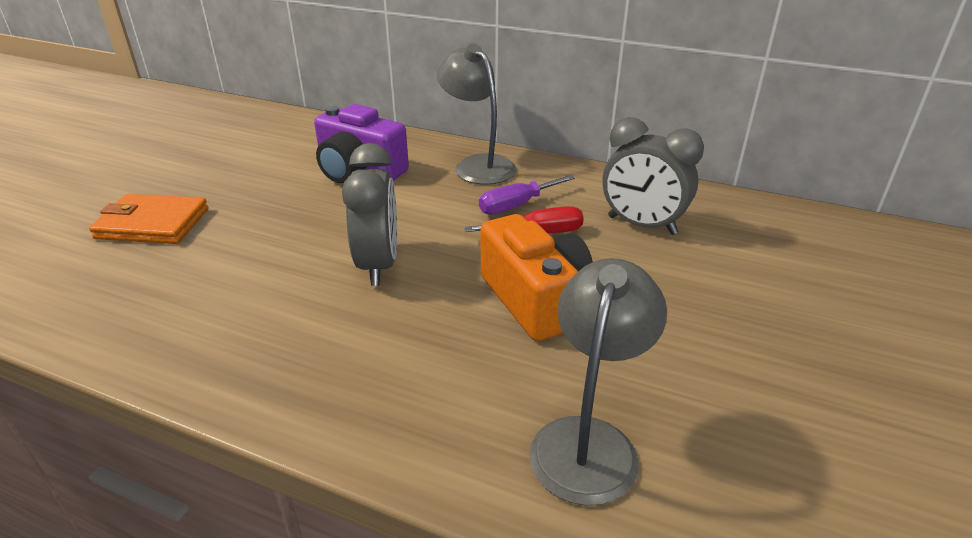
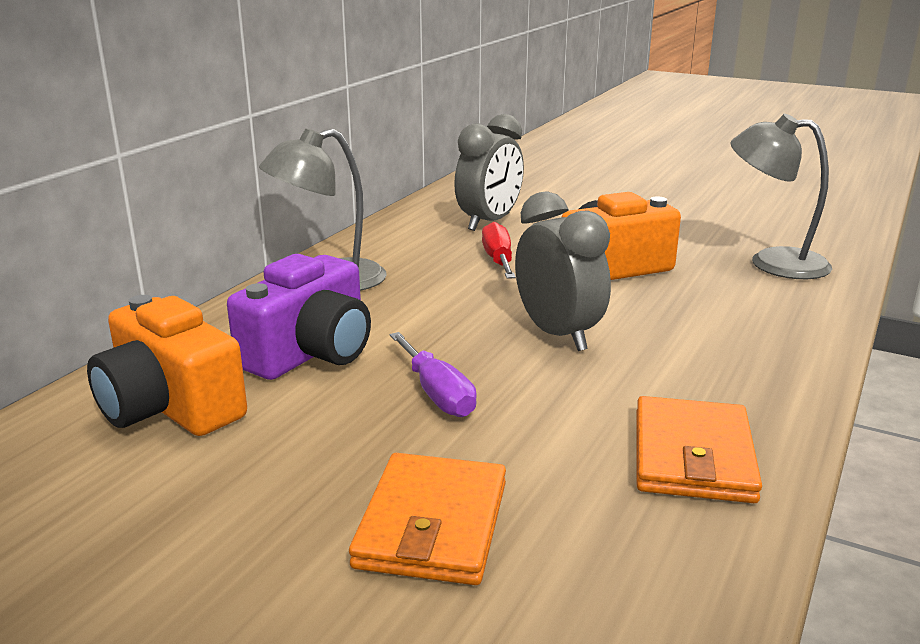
camera: 85 degrees left, 10 degrees down
grey clock [342,143,397,286] -> grey clock turned 60 degrees clockwise [515,191,611,351]
purple screwdriver [479,175,575,215] -> purple screwdriver moved to [390,332,477,417]
none -> orange camera [87,295,247,436]
none -> orange wallet [637,396,762,503]

